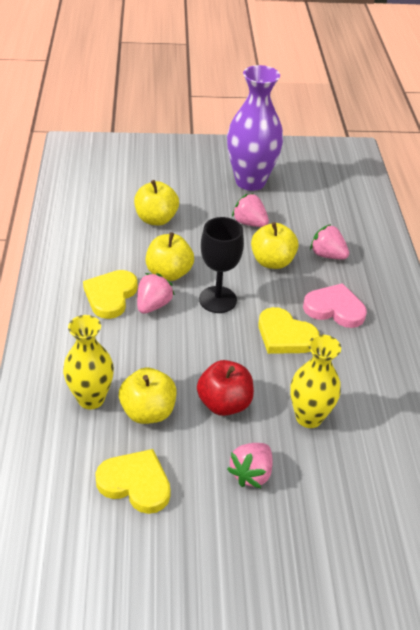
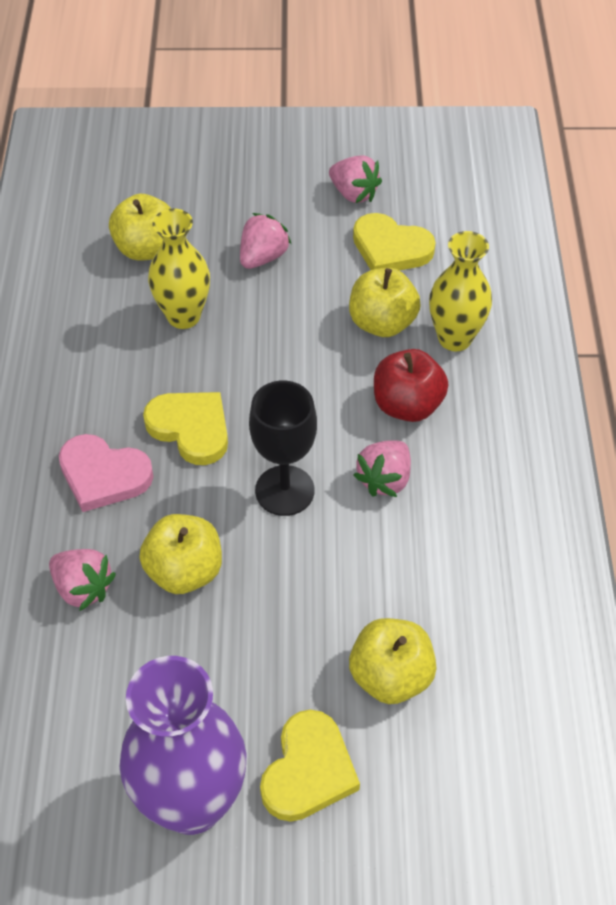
camera: 175 degrees left, 10 degrees up
yellow heart [83,270,138,319] -> yellow heart moved to [260,710,360,822]
yellow apple [146,232,194,281] -> yellow apple moved to [109,194,172,261]
red apple [197,360,254,416] -> red apple moved to [374,349,448,422]
pink strawberry [232,193,269,227] -> pink strawberry moved to [329,155,382,203]

